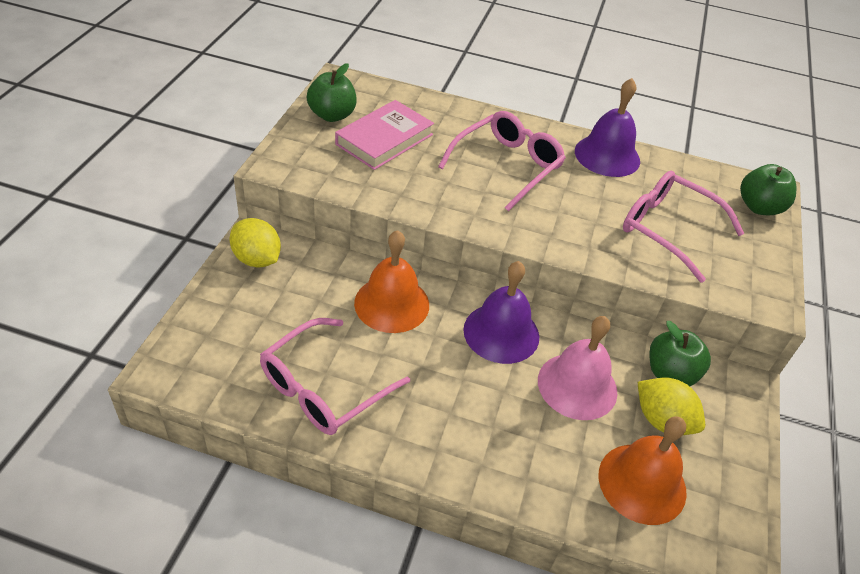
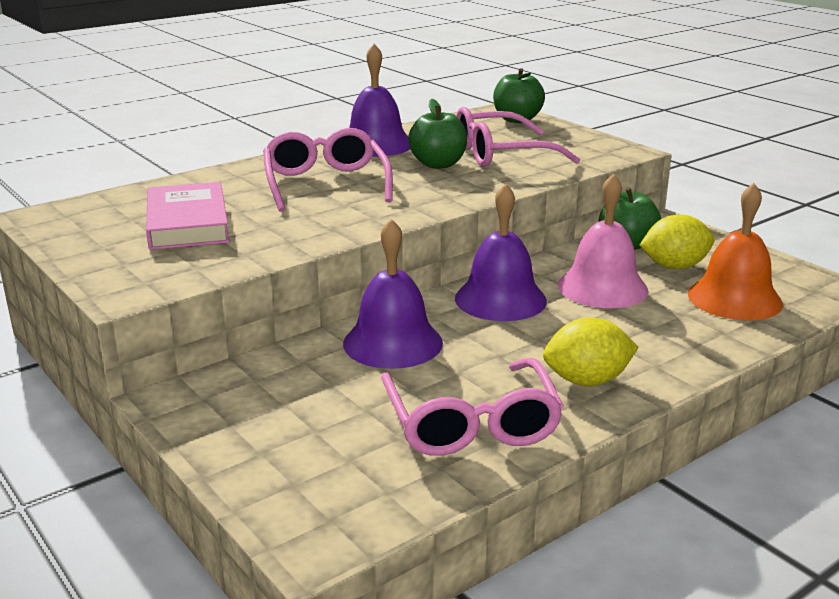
camera: 50 degrees left, 20 degrees down
yellow lemon [229,218,281,268] -> yellow lemon moved to [543,317,639,386]
green apple [307,63,357,122] -> green apple moved to [408,99,467,169]
orange bell [354,230,429,333] -> purple bell [343,219,443,369]

